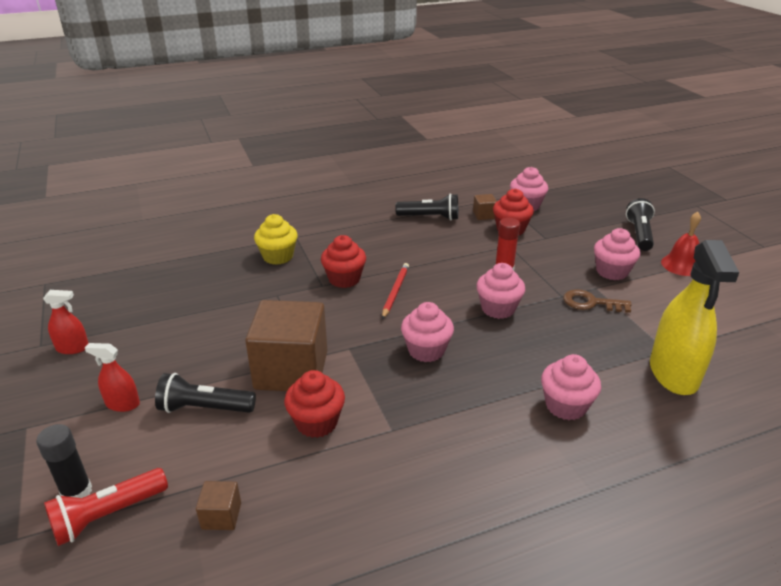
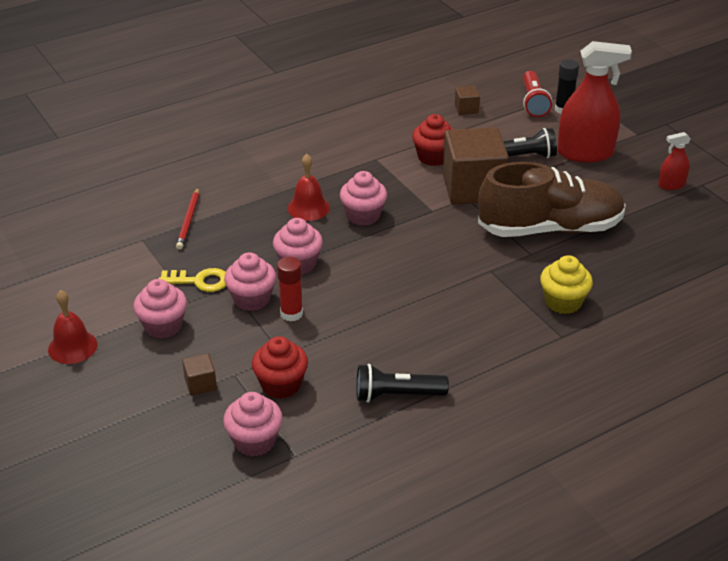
camera: 170 degrees right, 5 degrees up
red flashlight [44,468,168,546] -> red flashlight turned 135 degrees clockwise [523,71,552,117]
red spray bottle [85,343,140,412] -> red spray bottle [557,41,632,163], size x2.07
red cupcake [321,235,366,288] -> none
red pencil [382,263,409,319] -> red pencil moved to [176,187,199,250]
brown cube [473,194,497,220] -> brown cube moved to [182,353,217,396]
pink cupcake [541,354,601,420] -> pink cupcake moved to [224,252,276,311]
brown key [563,289,632,313] -> yellow key [159,268,226,292]
black flashlight [626,198,655,251] -> none
yellow spray bottle [650,240,739,395] -> none
none -> red bell [288,154,330,221]
none -> brown shoe [478,162,626,237]

